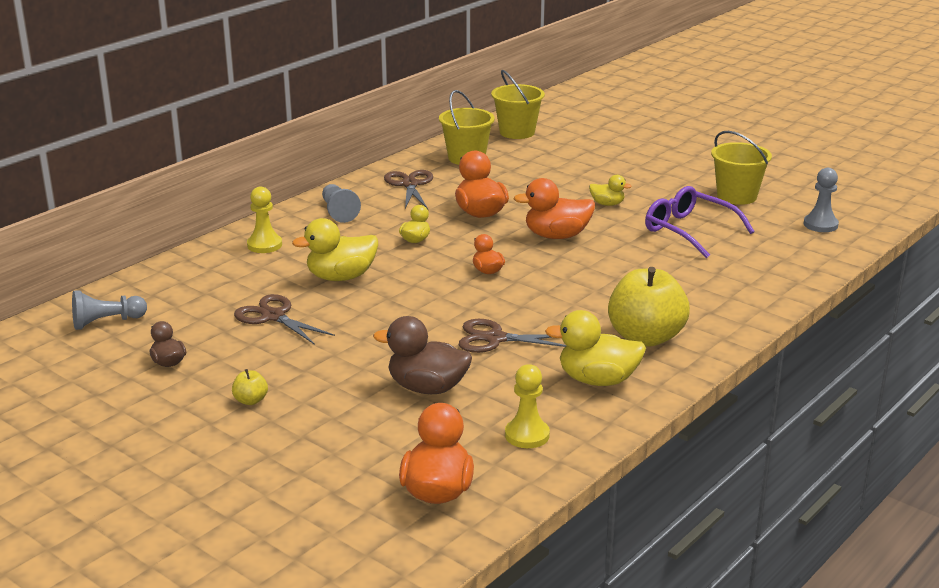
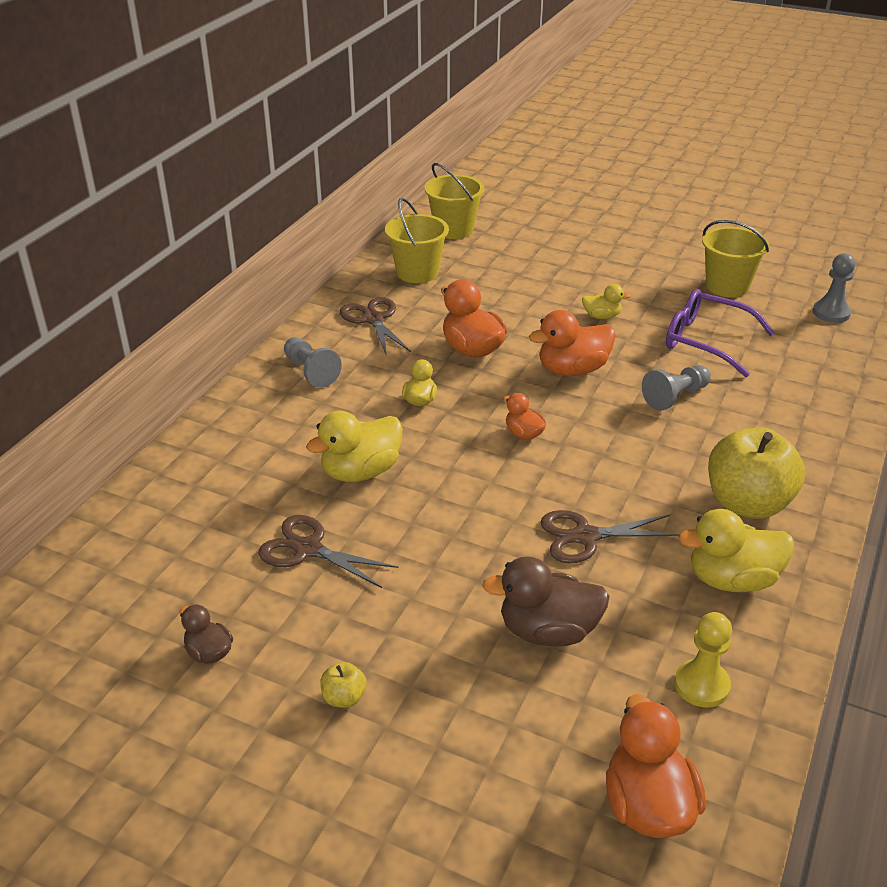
camera: 15 degrees left, 10 degrees up
grey pawn [72,290,147,330] -> grey pawn moved to [642,365,711,411]
yellow pawn [247,186,282,253] -> none

